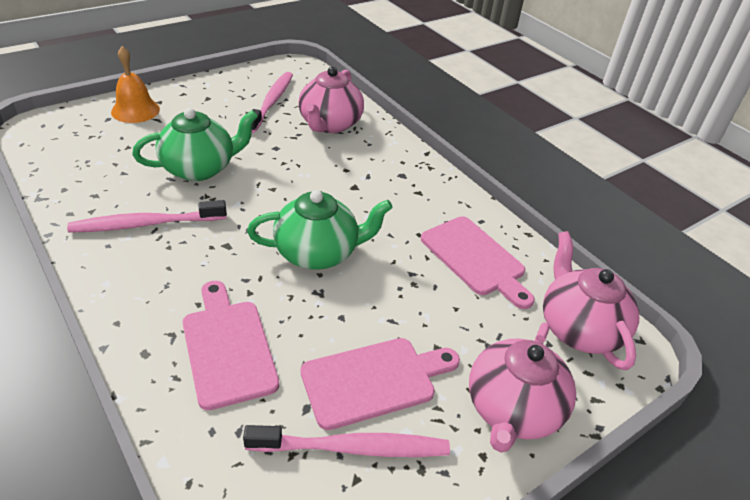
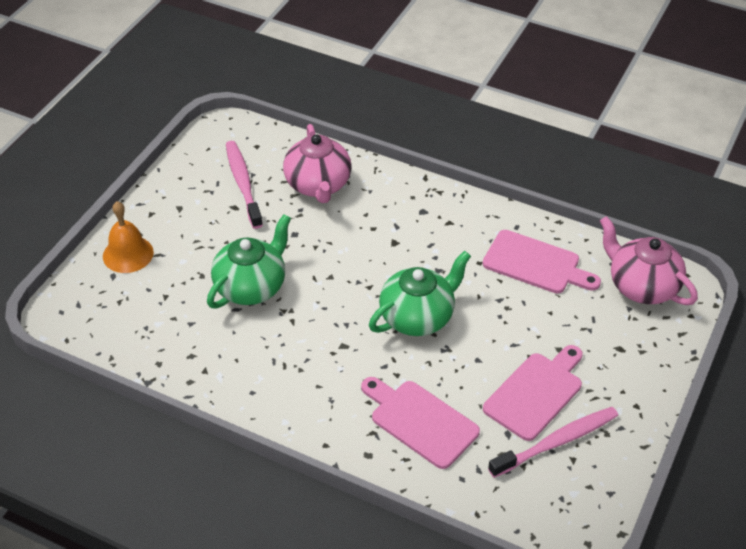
camera: 25 degrees left, 5 degrees up
pink toothbrush [67,200,227,233] -> none
pink teapot [469,323,576,453] -> none

